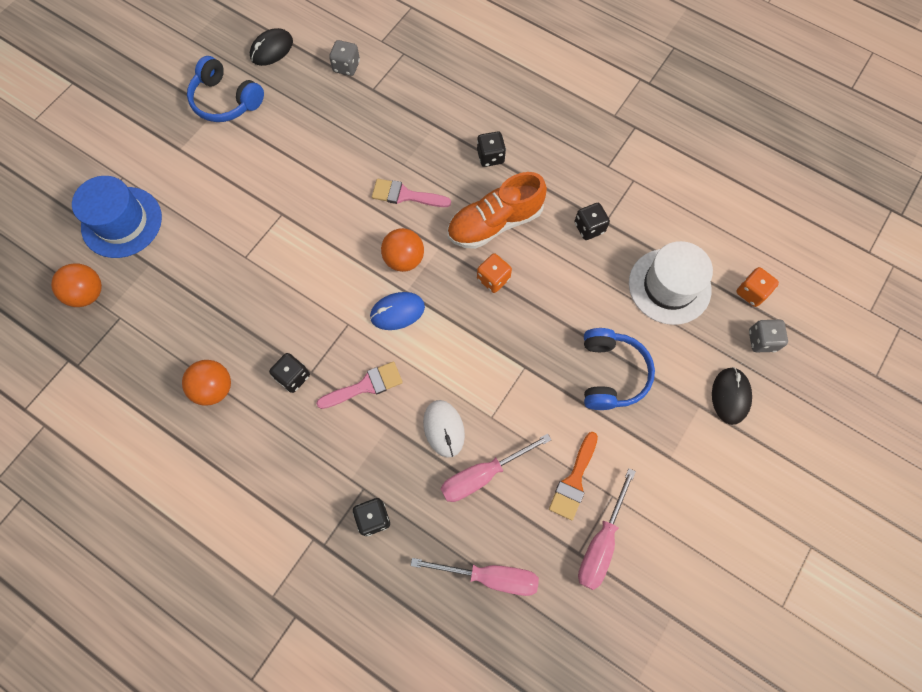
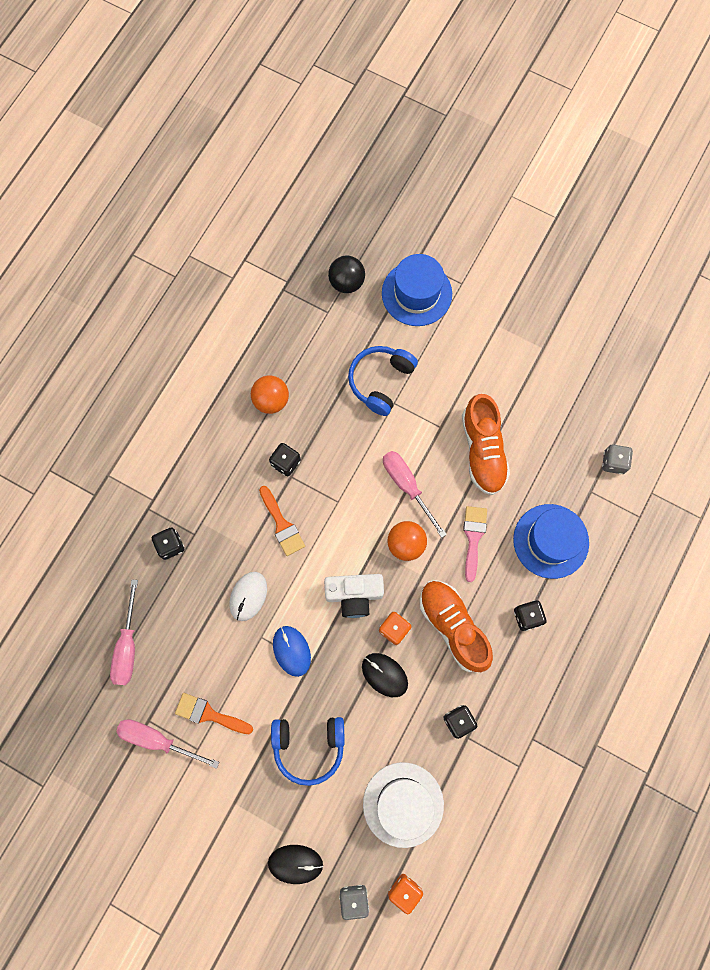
camera: 85 degrees right, 5 degrees up
orange ball [51,263,102,307] -> black ball [328,255,365,293]
blue headphones [187,56,264,122] -> blue headphones moved to [348,346,418,416]
black mouse [250,28,293,66] -> black mouse moved to [362,653,408,697]
pink brush [316,361,403,409] -> orange brush [259,486,305,556]
blue mouse [370,292,425,330] -> blue mouse moved to [273,626,311,677]
white mouse [423,400,465,458] -> white mouse turned 45 degrees counterclockwise [229,572,267,621]
pink screwdriver [441,434,551,502] -> pink screwdriver moved to [383,451,447,538]
none -> white camera [324,574,384,618]
none -> orange shoe [462,394,510,495]
none -> blue hat [513,504,589,579]

